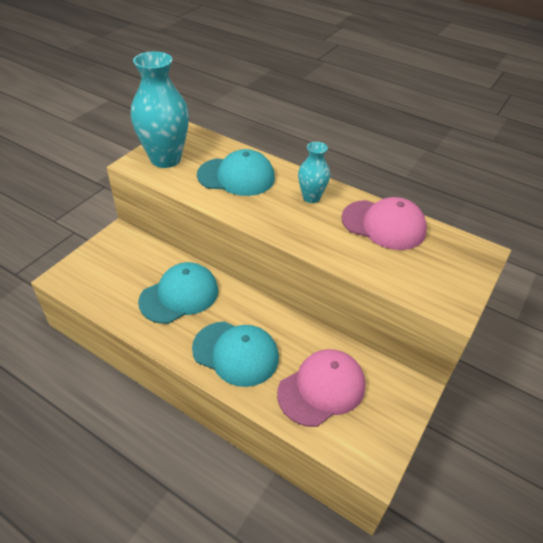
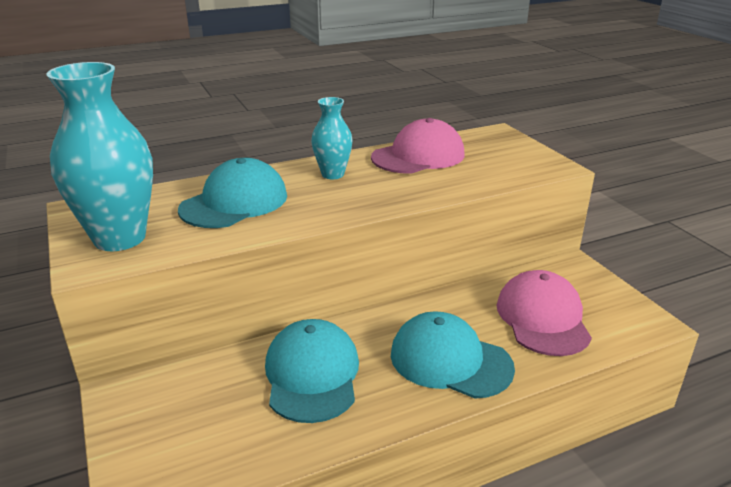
camera: 55 degrees left, 15 degrees down
turquoise cap [192,321,279,387] -> turquoise cap turned 120 degrees counterclockwise [391,311,515,399]

